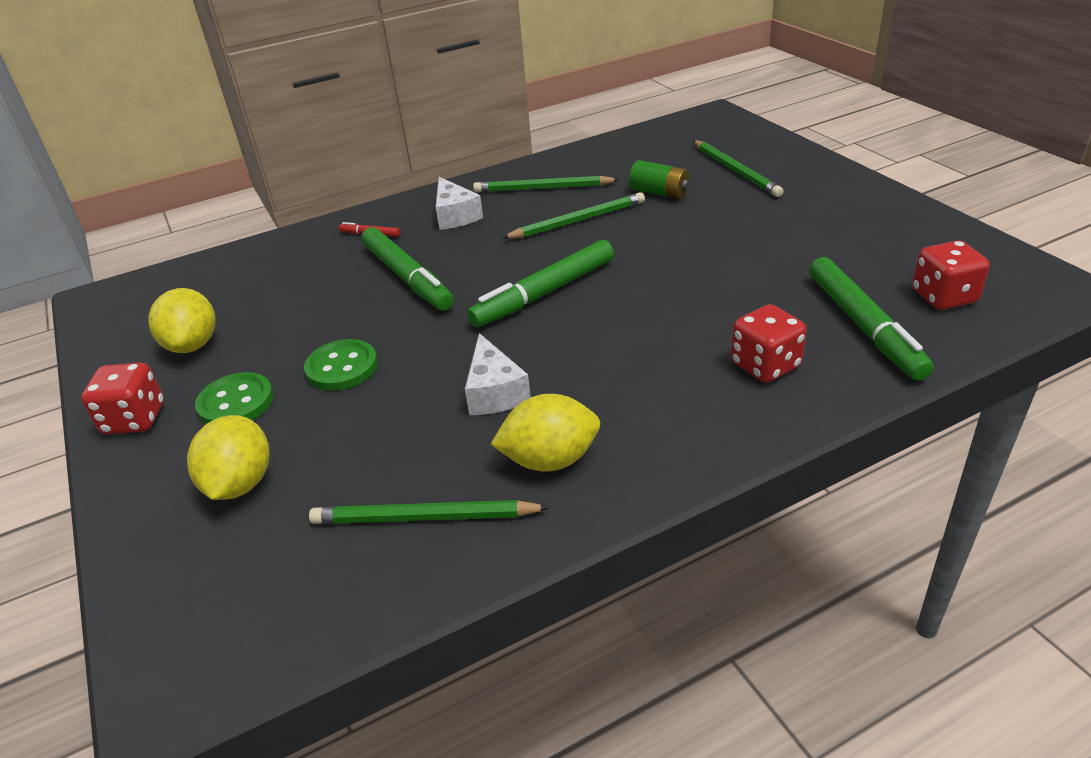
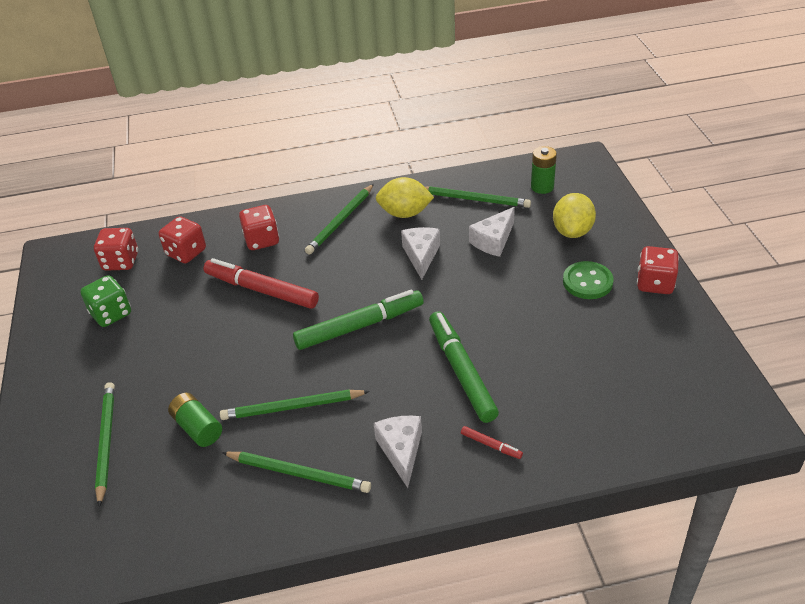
camera: 165 degrees left, 5 degrees up
yellow lemon [148,288,216,353] -> none
green button [304,339,378,391] -> none
green marker [809,257,934,381] -> red dice [159,216,206,263]
none -> green dice [81,275,131,327]
none -> red marker [203,258,319,309]
none -> green pencil [305,184,374,254]
none -> white cheese [469,207,515,257]
none -> green battery [531,146,557,194]

